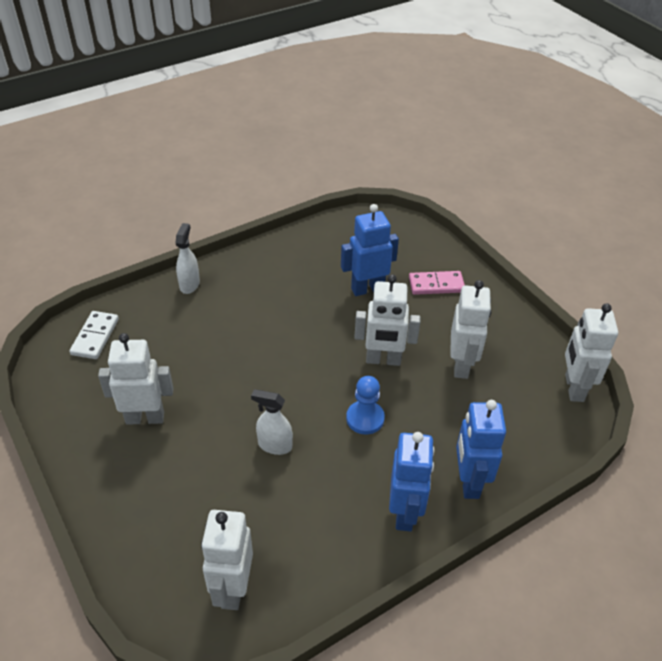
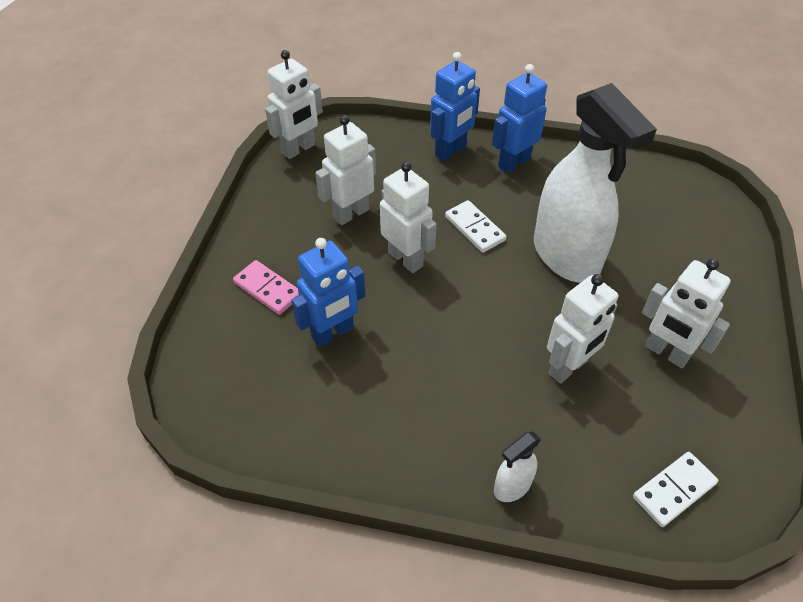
camera: 135 degrees left, 5 degrees up
white robot [201,510,253,610] -> white robot moved to [547,274,618,383]
white spray bottle [251,389,293,455] -> white spray bottle [534,83,657,283], size x2.38
blue robot [341,204,399,296] -> blue robot turned 60 degrees counterclockwise [291,238,365,347]
blue pawn [346,376,385,435] -> white domino [445,200,507,253]

